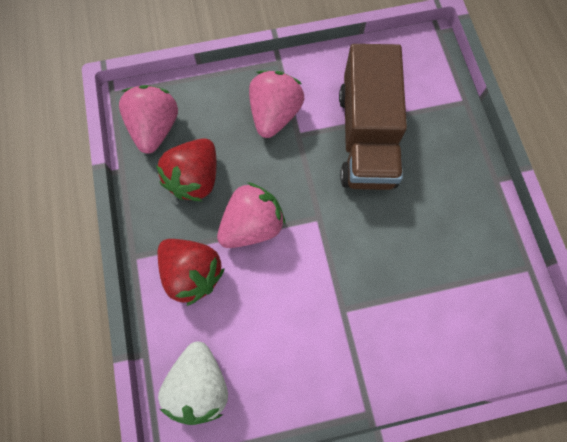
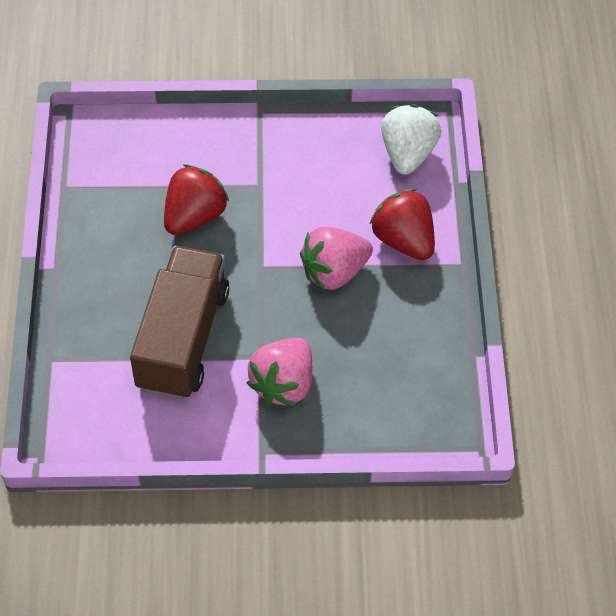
camera: 170 degrees left, 15 degrees down
pink strawberry [119,85,178,154] -> none
red strawberry [156,139,217,201] -> red strawberry moved to [164,164,229,235]

